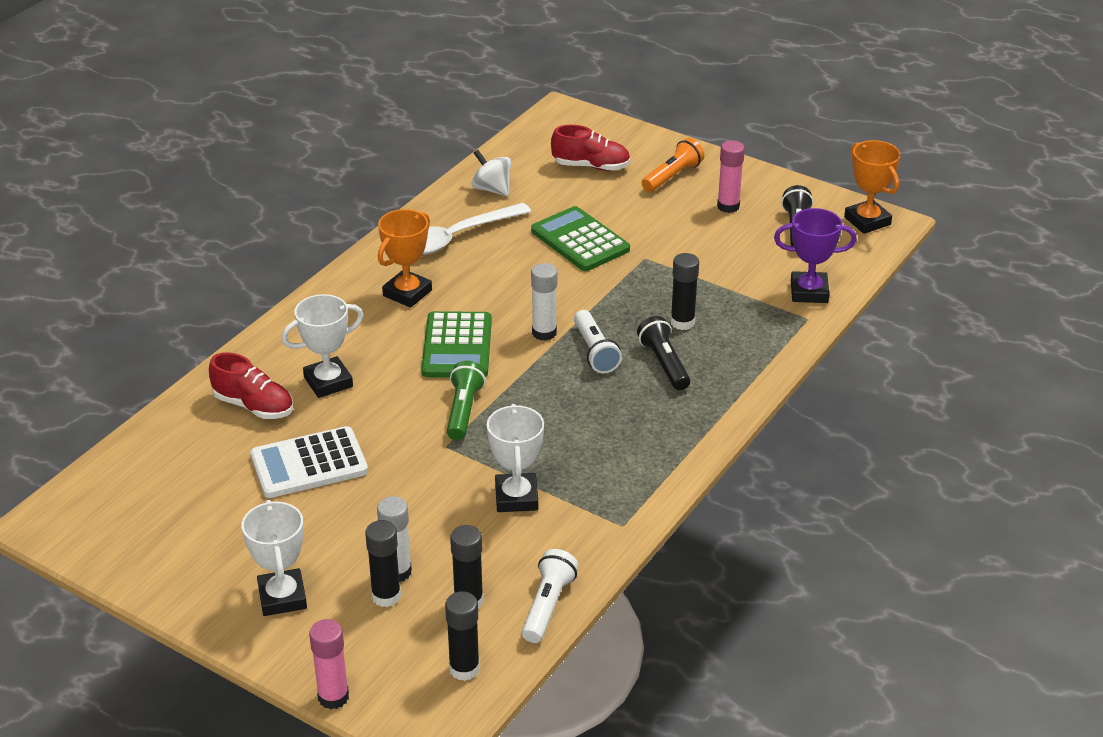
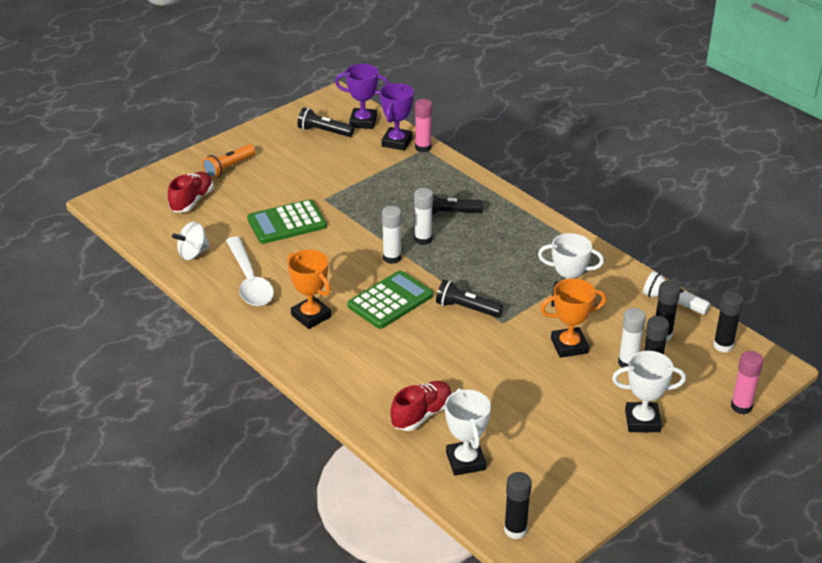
camera: 75 degrees left, 0 degrees up
white calculator [250,426,368,498] -> none
white trophy [282,294,364,398] -> white trophy moved to [445,388,491,475]
green calculator [421,311,492,378] -> green calculator turned 60 degrees counterclockwise [348,270,433,329]
green flashlight [447,361,486,440] -> black flashlight [436,279,503,318]
white flashlight [574,310,622,373] -> white glue stick [414,188,433,245]
orange flashlight [642,138,704,192] -> orange flashlight turned 105 degrees counterclockwise [202,144,255,179]
black glue stick [670,253,699,330] -> black glue stick moved to [504,472,532,539]
pink glue stick [717,140,745,213] -> pink glue stick moved to [415,99,432,152]
orange trophy [844,140,901,234] -> orange trophy moved to [540,278,606,358]
none -> purple trophy [335,64,389,129]

